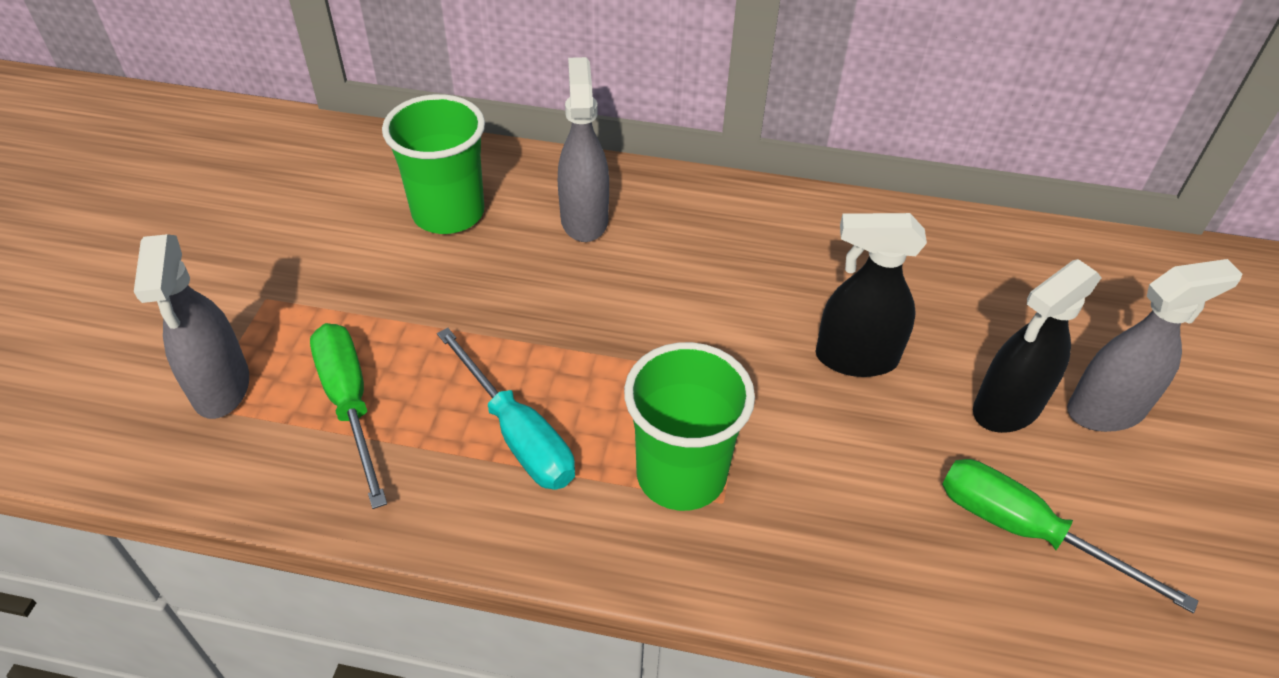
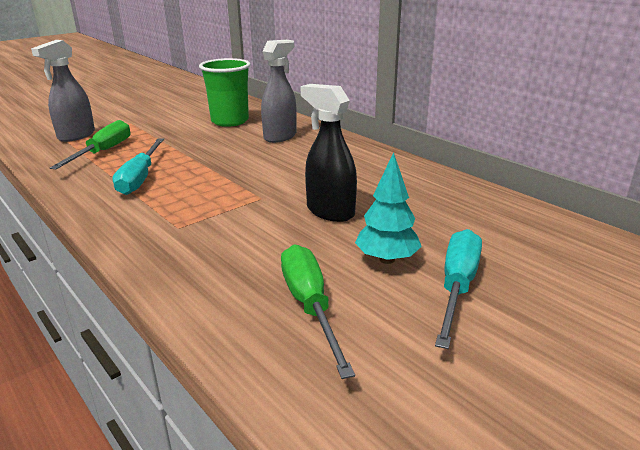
camera: 40 degrees right, 20 degrees down
green cup [624,342,755,511] -> none
black spray bottle [973,259,1101,433] -> turquoise tree [355,152,422,264]
grey spray bottle [1067,259,1242,432] -> turquoise screwdriver [435,229,482,349]

